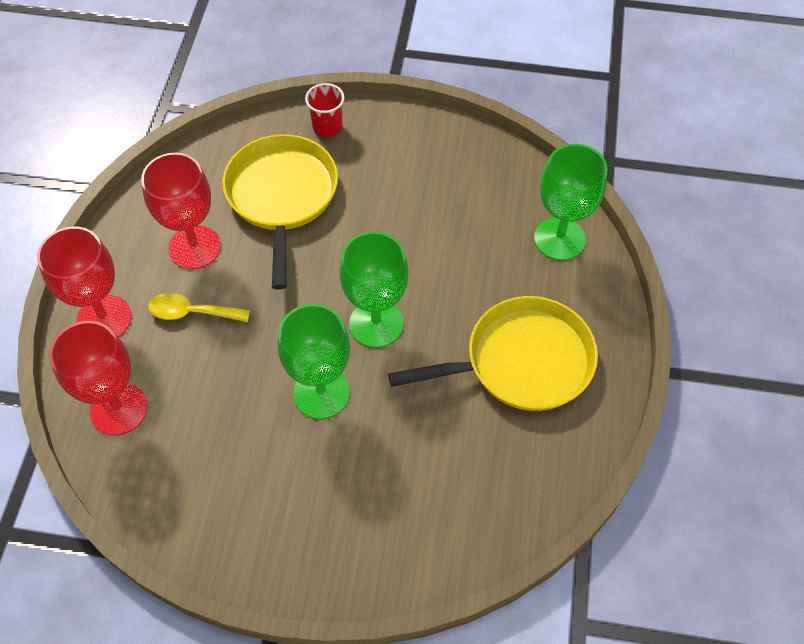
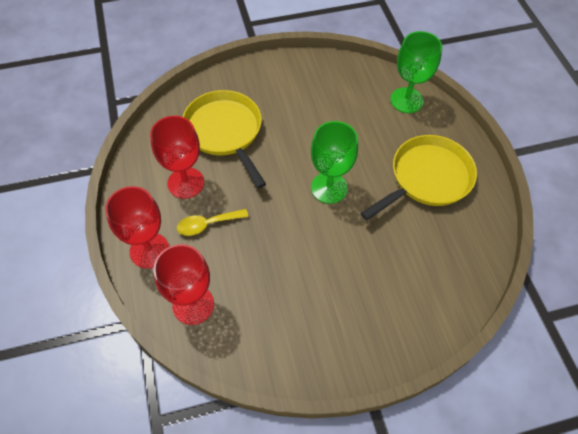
camera: 25 degrees left, 0 degrees up
green goblet [277,304,350,419] -> none
red cup [305,83,345,137] -> none

